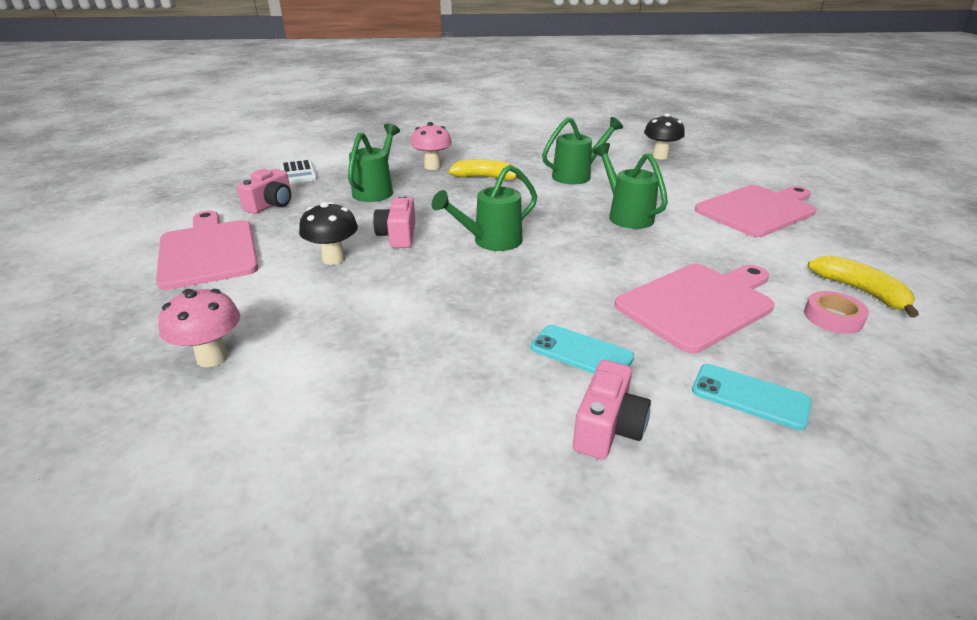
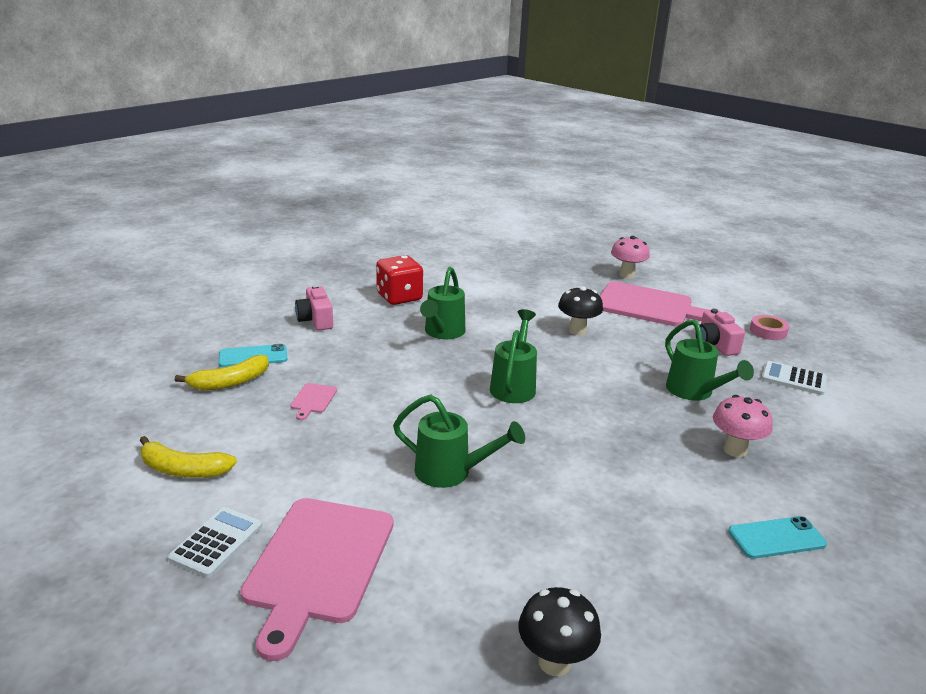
camera: 135 degrees right, 5 degrees down
pink mushroom [158,289,240,367] -> pink mushroom moved to [611,236,650,278]
pink camera [373,194,415,248] -> none
yellow banana [449,159,521,180] -> yellow banana moved to [175,355,269,390]
turquoise phone [531,325,634,374] -> turquoise phone moved to [728,516,827,559]
green watering can [542,117,623,184] -> green watering can moved to [420,267,465,339]
pink cutting board [615,264,774,353] -> pink cutting board [290,383,337,420], size x0.41
pink tape [804,291,869,334] -> pink tape moved to [750,315,789,340]
none -> white calculator [168,507,262,578]
none -> red dice [376,255,423,305]

